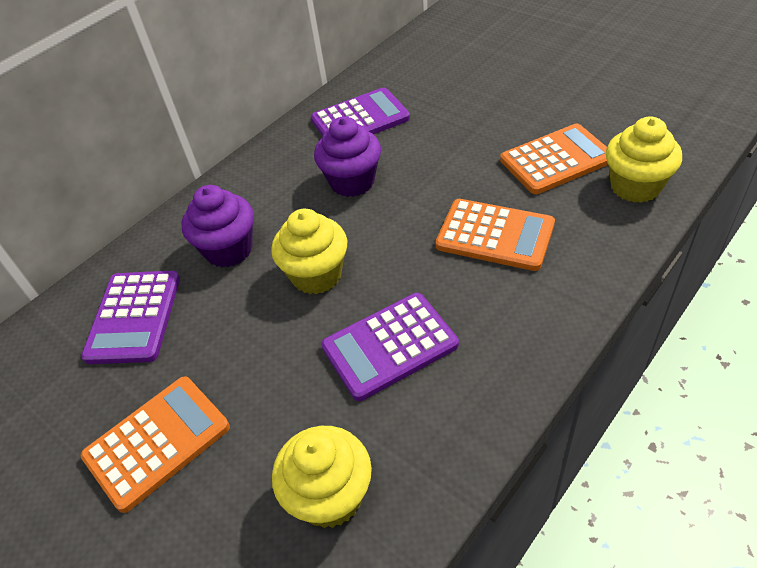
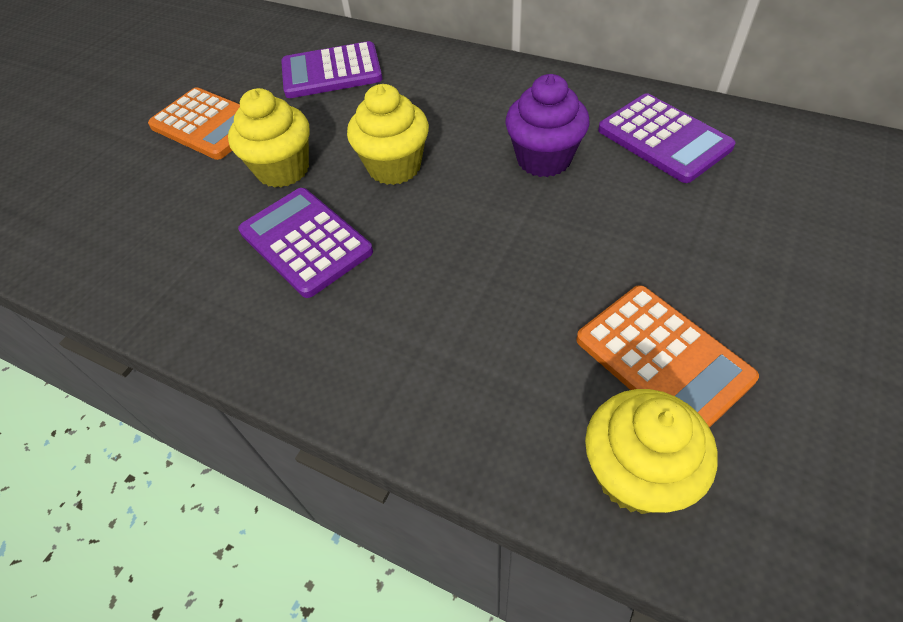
camera: 75 degrees right, 5 degrees up
purple cupcake [182,185,254,267] -> none
yellow cupcake [272,426,372,528] -> yellow cupcake moved to [228,88,309,188]
orange calculator [435,199,555,271] -> none

